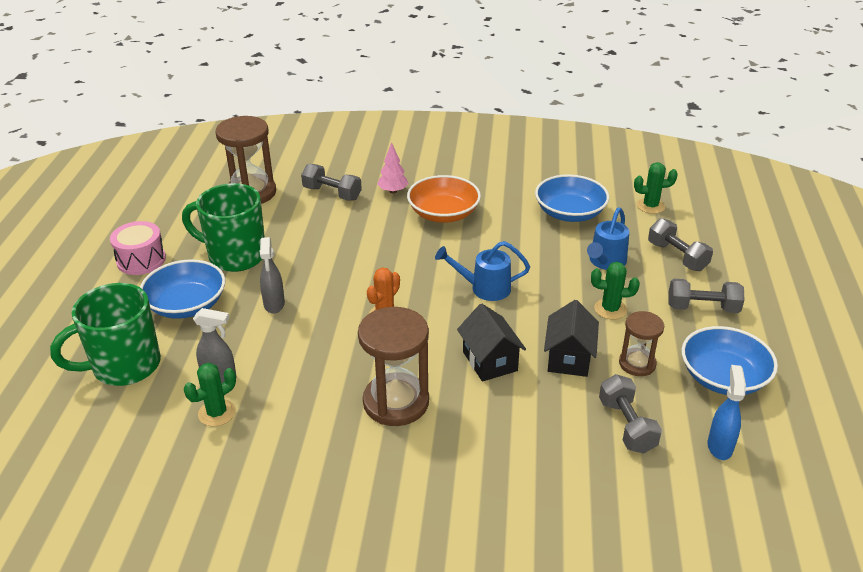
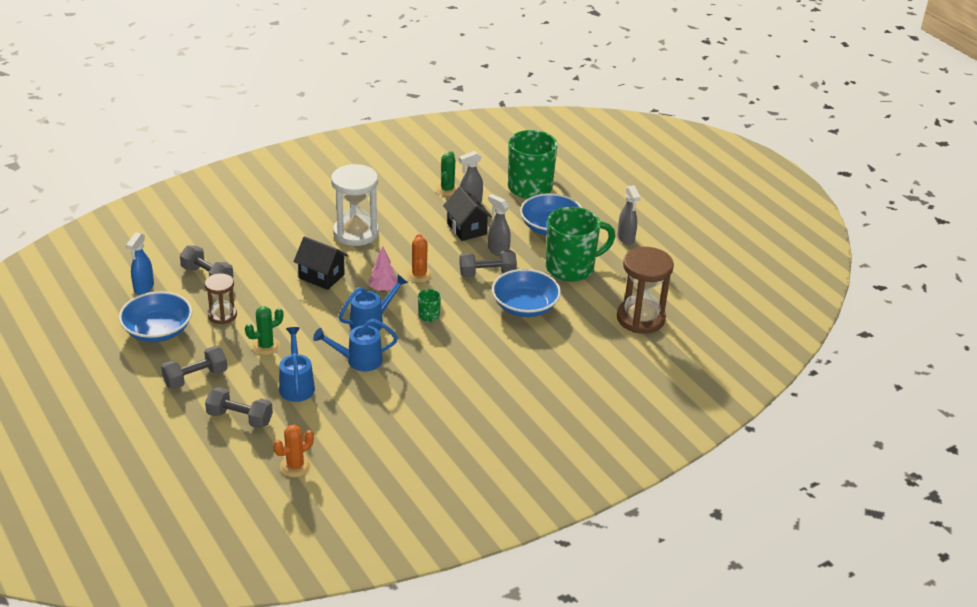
camera: 140 degrees right, 0 degrees up
pink drum [110,221,166,275] -> grey spray bottle [618,185,641,245]
grey dumbbell [301,164,362,201] -> grey dumbbell moved to [459,250,517,277]
brown hourglass [358,307,429,426] -> white hourglass [331,164,379,246]
pink tree [377,142,409,193] -> pink tree moved to [368,246,398,292]
orange bowl [407,175,481,223] -> none
blue bowl [535,174,609,222] -> blue bowl moved to [492,269,561,317]
black house [544,300,599,377] -> black house moved to [443,186,492,241]
green cactus [634,162,678,214] -> orange cactus [273,425,314,477]
blue spray bottle [708,365,746,460] -> blue spray bottle turned 45 degrees clockwise [126,232,154,295]
none -> blue watering can [313,319,398,371]
none -> green mug [418,289,441,322]

